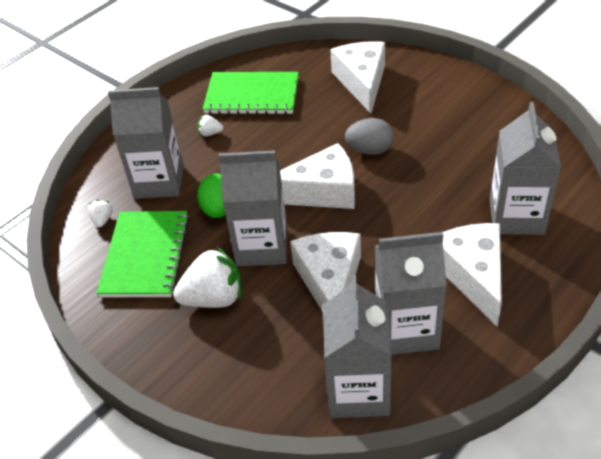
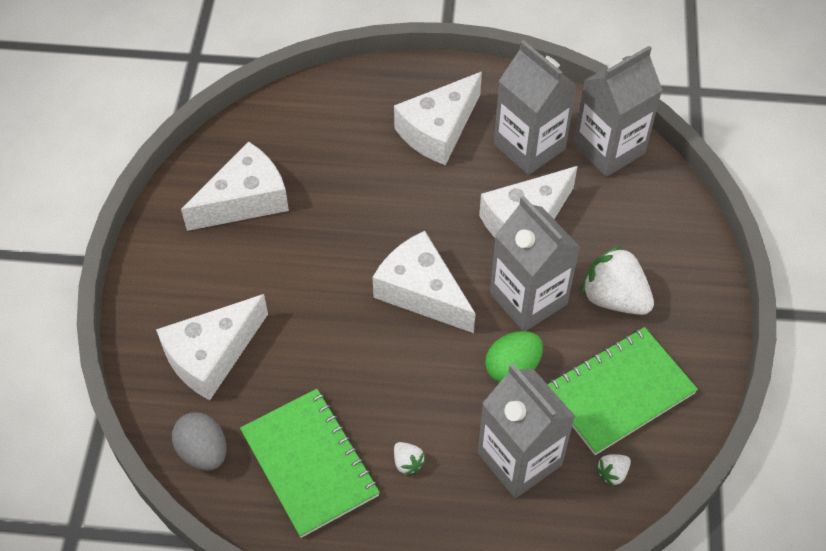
camera: 130 degrees left, 10 degrees up
grey egg [345,118,394,155] -> grey egg moved to [172,412,226,470]
grey carton [490,102,561,235] -> none
none -> white cheese [181,141,289,231]

